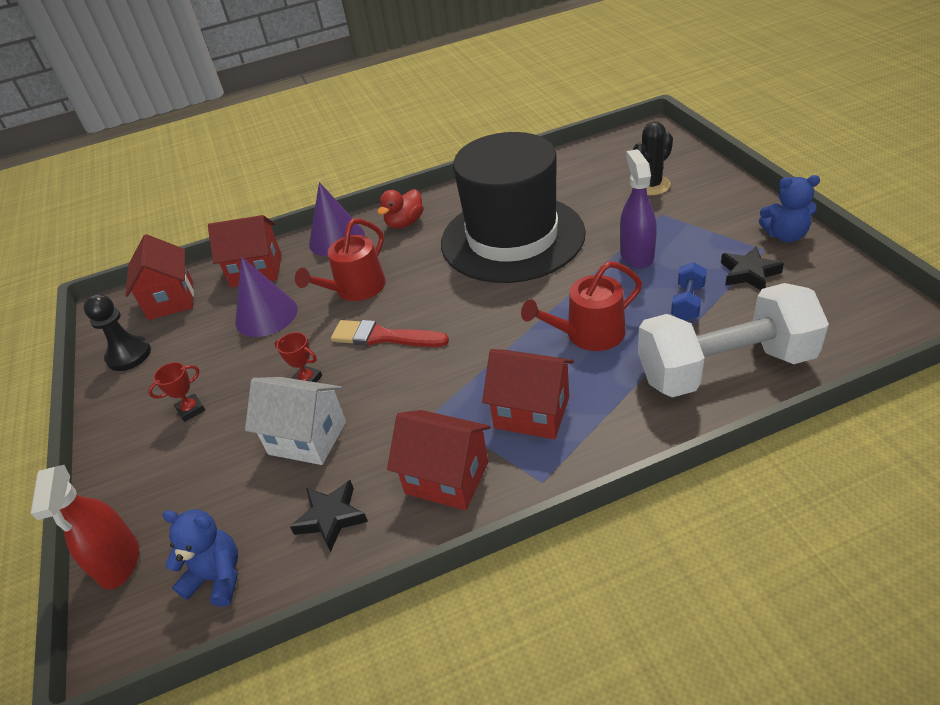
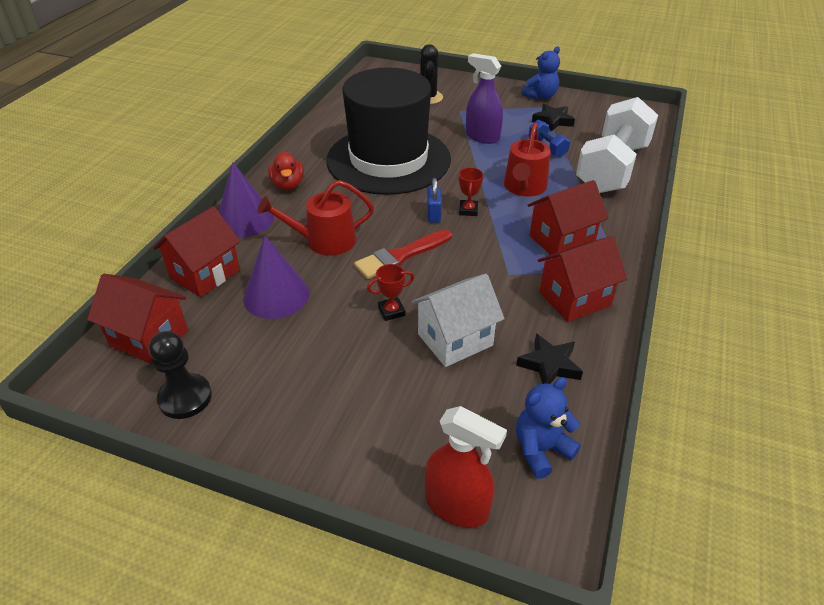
camera: 55 degrees left, 0 degrees up
red trophy [148,362,205,422] -> red trophy moved to [459,168,484,216]
red watering can [295,219,386,301] -> red watering can turned 90 degrees clockwise [257,180,374,256]
none -> blue padlock [427,178,442,223]

